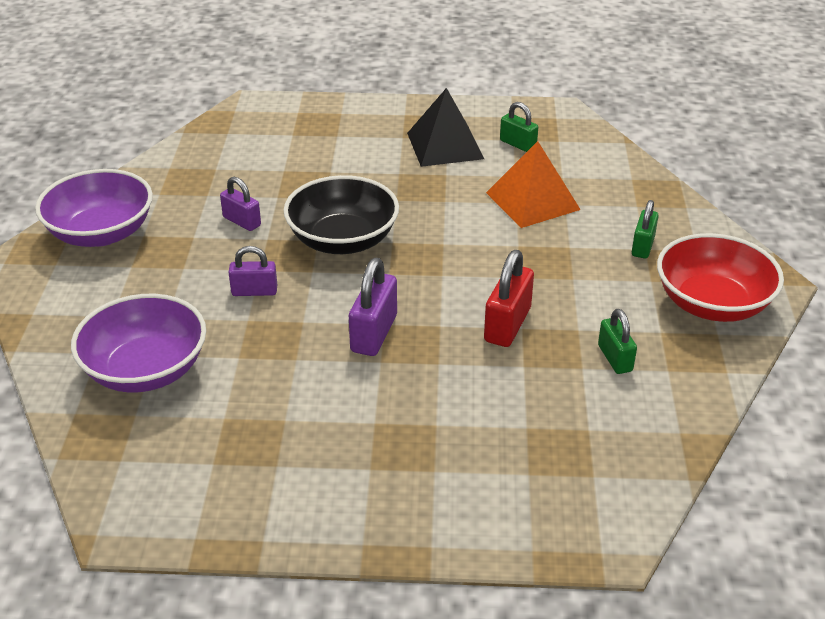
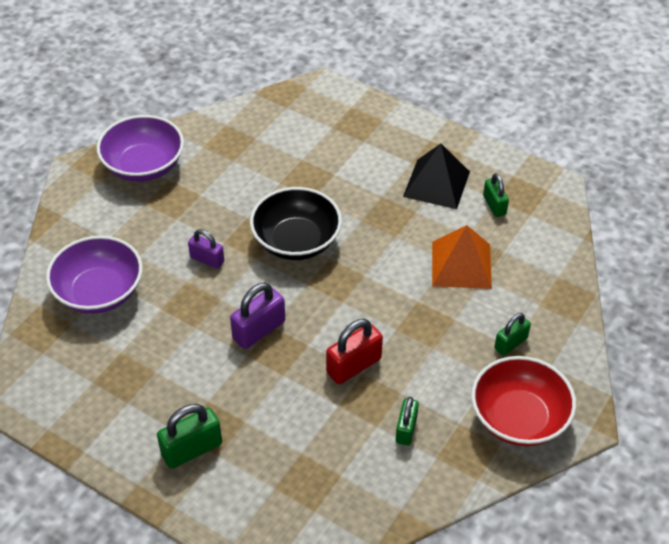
camera: 30 degrees right, 10 degrees up
purple padlock [220,177,261,231] -> none
none -> green padlock [157,404,222,469]

